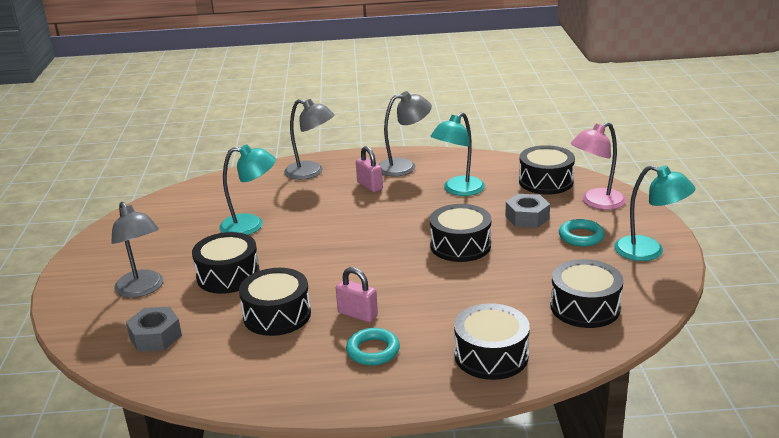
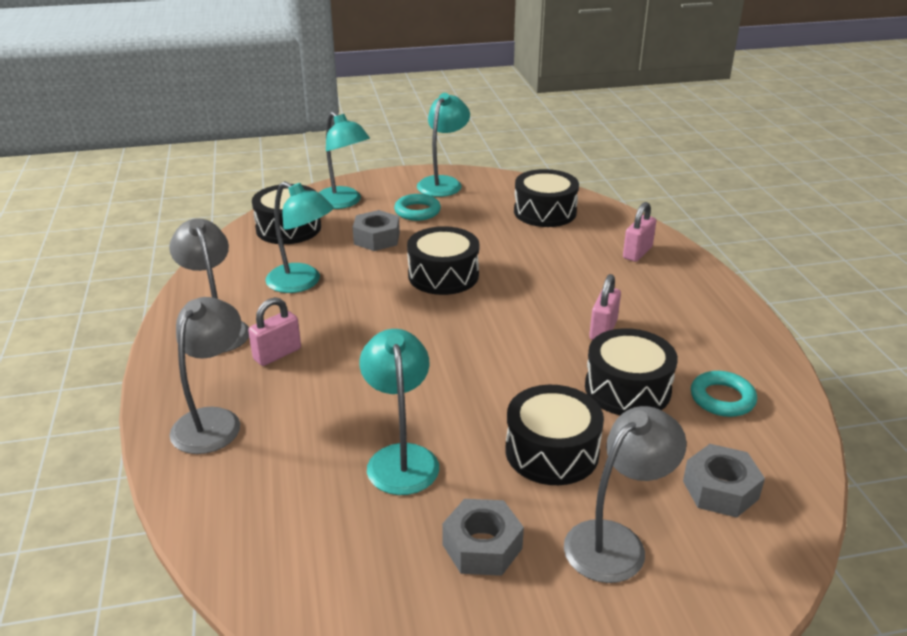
camera: 100 degrees left, 5 degrees up
turquoise ring [346,328,400,366] -> turquoise ring moved to [691,371,757,417]
black drum [454,303,530,380] -> pink padlock [623,202,656,262]
pink lamp [571,122,626,210] -> turquoise lamp [319,112,370,209]
none -> grey nut [442,499,524,576]

